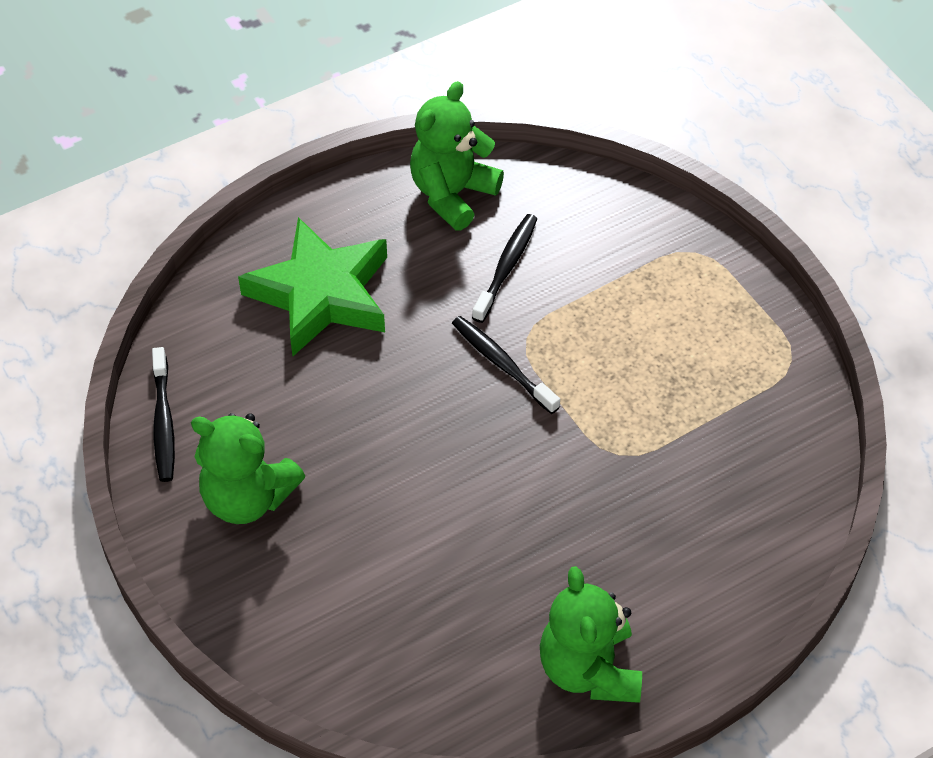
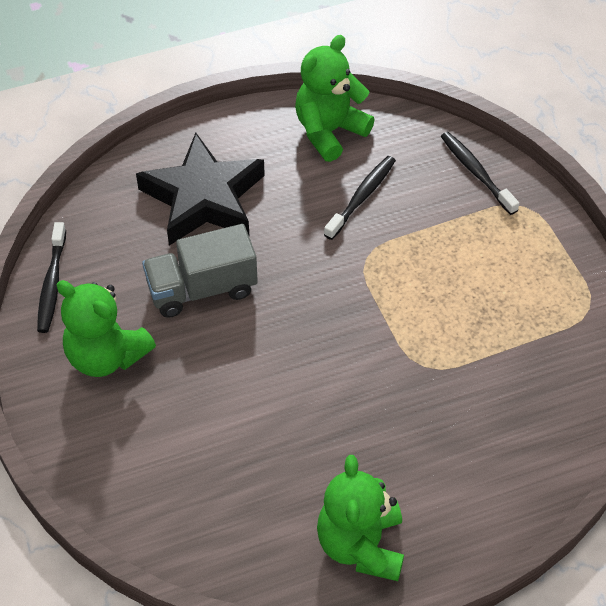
camera: 10 degrees right, 0 degrees up
green star [238,217,387,356] -> black star [136,132,265,246]
black toothbrush [452,316,560,414] -> black toothbrush moved to [441,132,519,215]
none -> grey truck [142,224,258,318]

